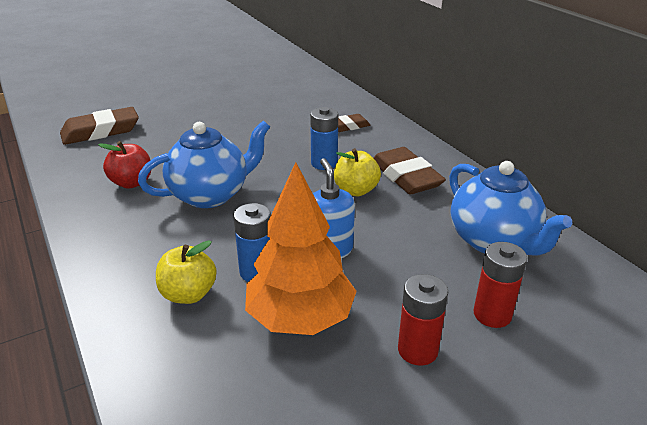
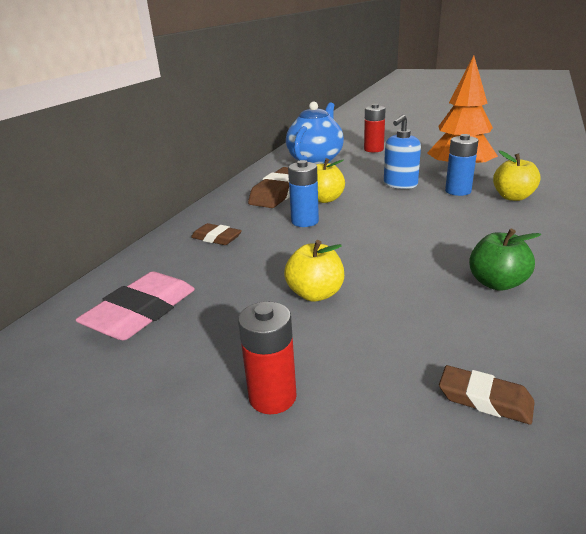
camera: 125 degrees left, 5 degrees down
brown eraser [60,107,139,145] -> brown eraser [439,365,535,424], size x0.57
red apple [98,141,151,189] -> green apple [469,229,541,291]
blue teapot [138,120,270,208] -> none
red battery [398,274,448,365] -> red battery moved to [238,302,297,414]
none -> pink eraser [75,271,195,340]
none -> yellow apple [284,240,344,302]

